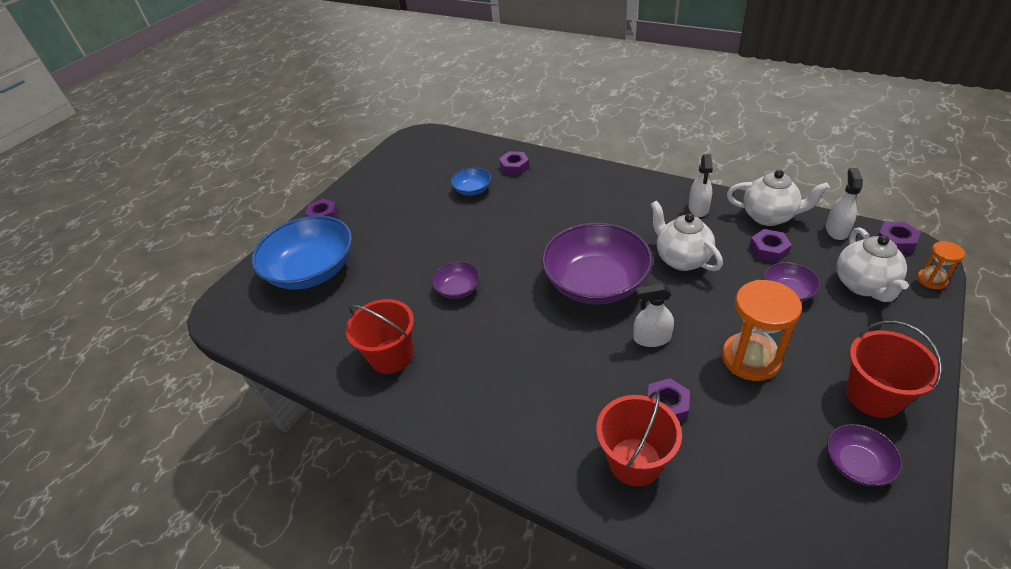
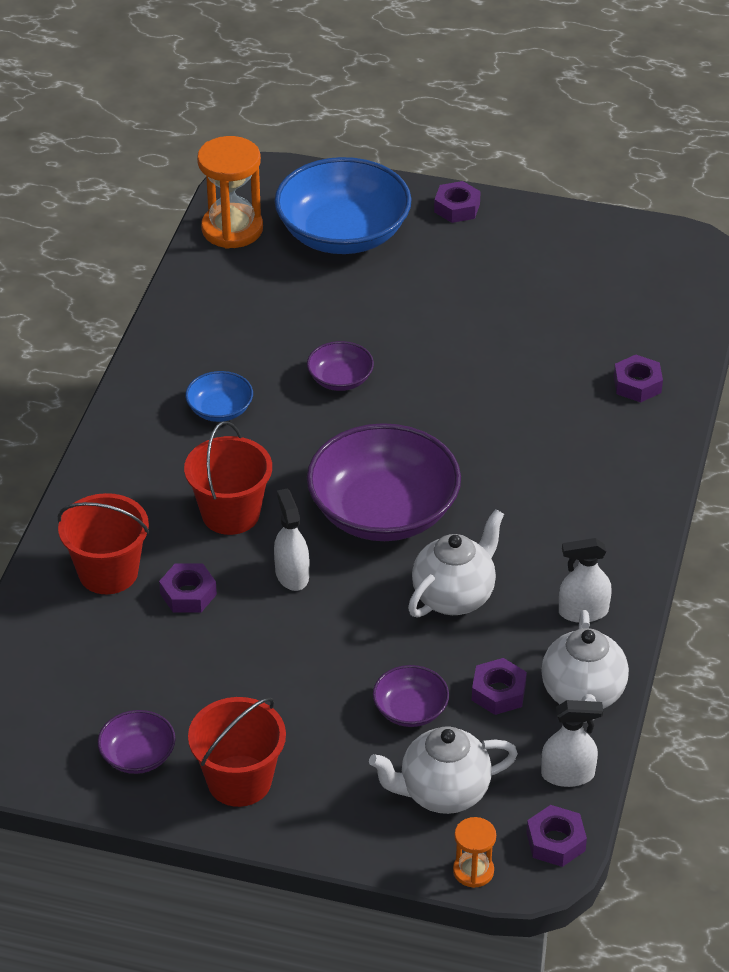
camera: 70 degrees right, 0 degrees up
red bucket [346,299,414,374] -> red bucket moved to [184,421,272,535]
blue bowl [451,168,491,196] -> blue bowl moved to [185,371,253,422]
orange hourglass [722,280,802,381] -> orange hourglass moved to [197,136,263,249]

